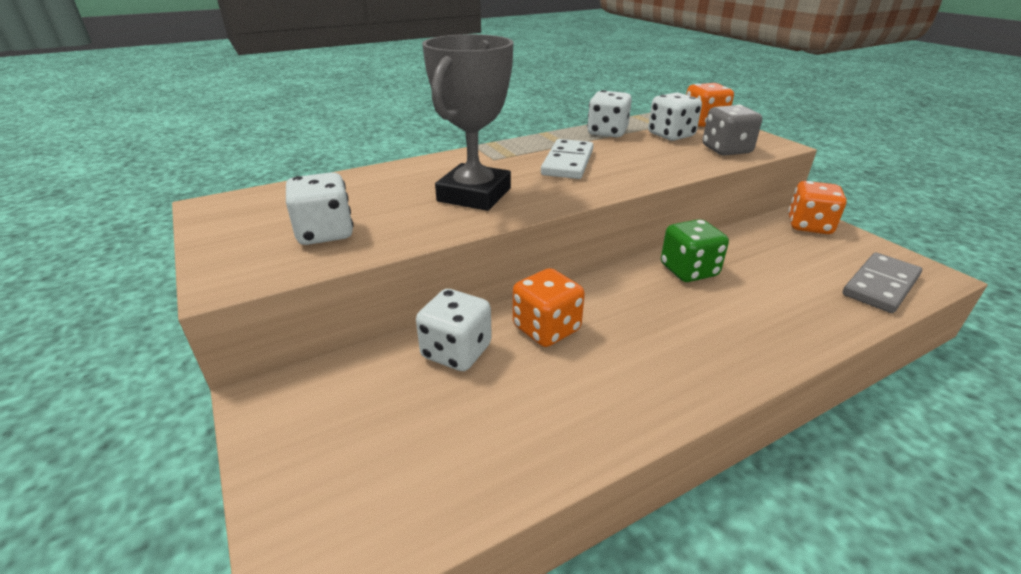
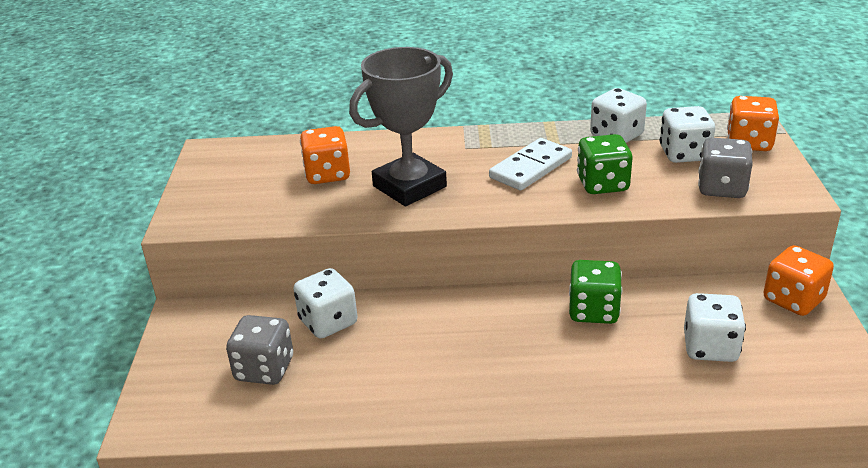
camera: 30 degrees right, 0 degrees up
white dice [286,172,353,245] -> white dice moved to [684,293,746,362]
orange dice [513,268,585,347] -> orange dice moved to [300,126,350,184]
grey domino [843,252,922,313] -> none
none -> grey dice [226,315,293,385]
none -> green dice [577,134,632,194]

